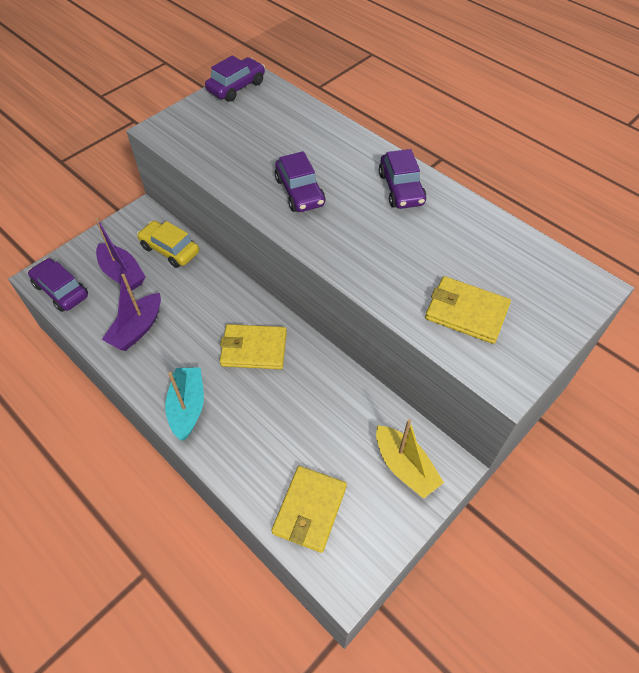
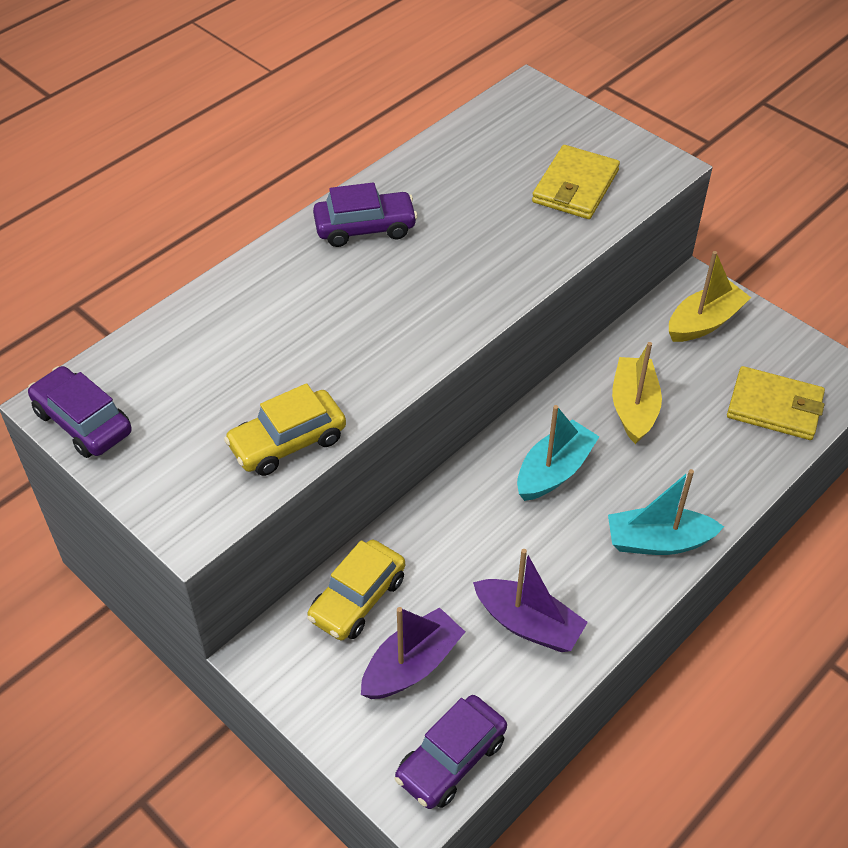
camera: 90 degrees left, 5 degrees down
yellow wallet [220,324,287,369] -> turquoise boat [517,405,599,501]
purple car [275,151,325,212] -> none
none -> yellow car [224,383,346,476]
none -> yellow boat [612,342,662,444]

